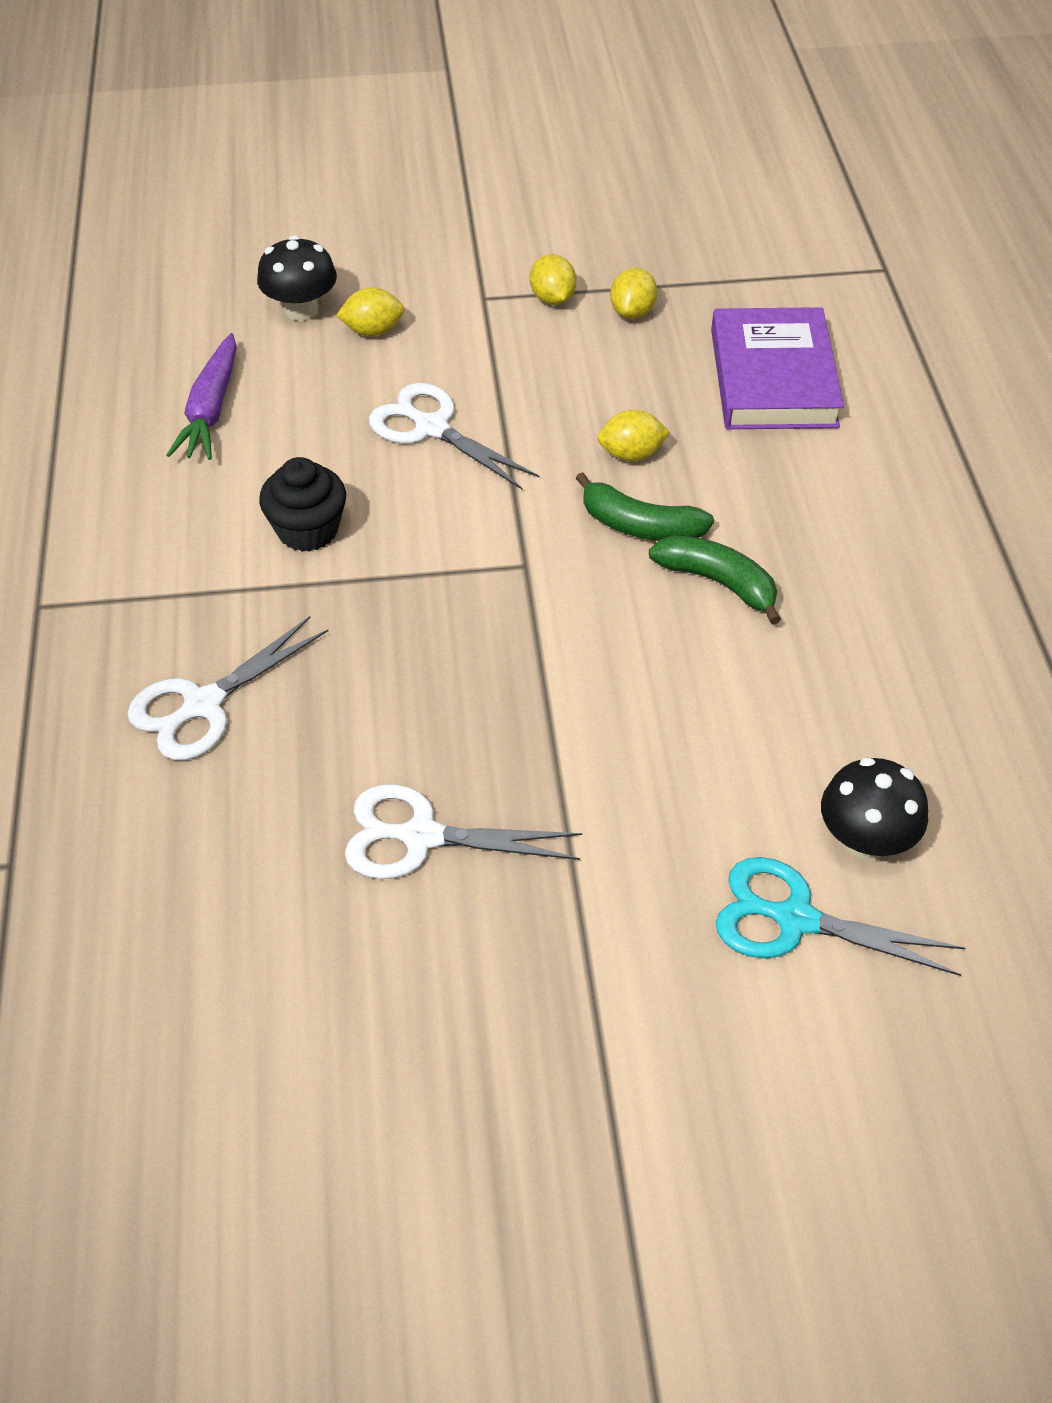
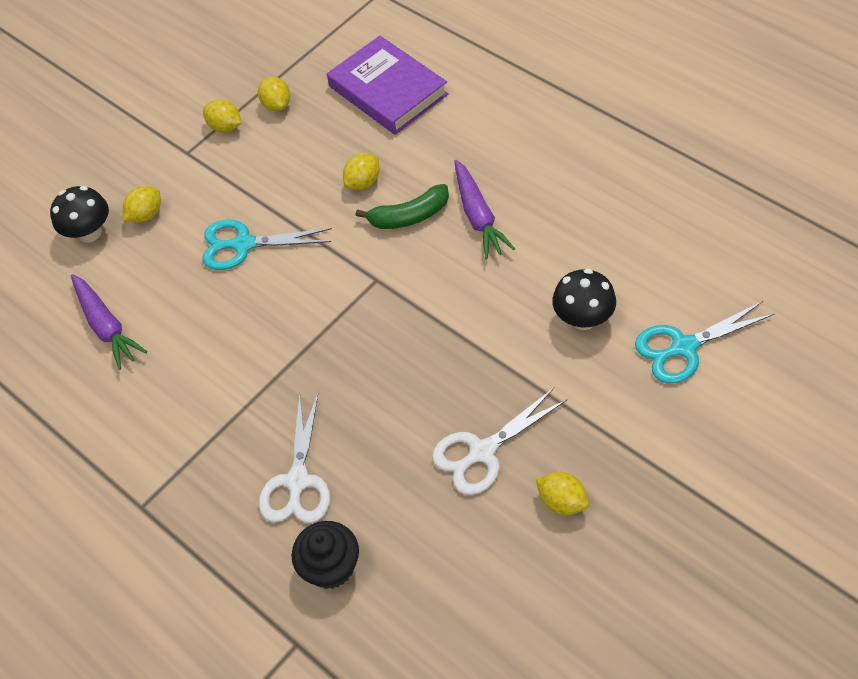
camera: 35 degrees left, 5 degrees up
black cupcake [259,457,346,552] -> black cupcake moved to [292,521,359,589]
white scissors [369,383,539,489] -> turquoise scissors [202,220,332,270]
green banana [649,535,781,624] -> purple carrot [454,160,515,259]
black mushroom [821,757,928,860] -> black mushroom moved to [552,268,616,330]
none -> yellow lemon [536,472,589,515]

